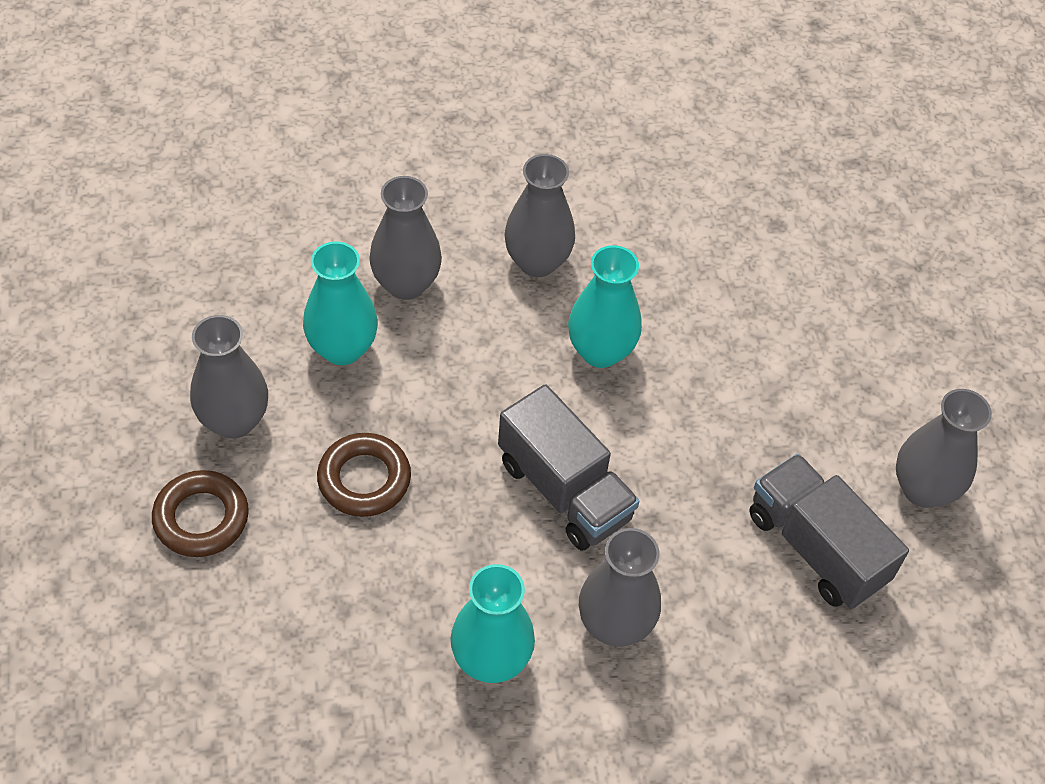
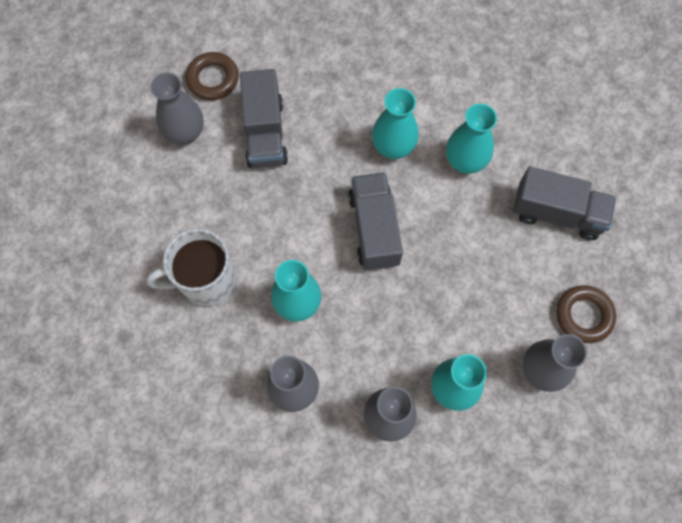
camera: 145 degrees left, 15 degrees up
brown ring [317,433,411,517] -> brown ring moved to [186,52,239,100]
grey vase [579,528,661,647] -> turquoise vase [372,88,419,159]
none -> white mug [146,228,235,306]
none -> grey truck [513,166,616,240]

